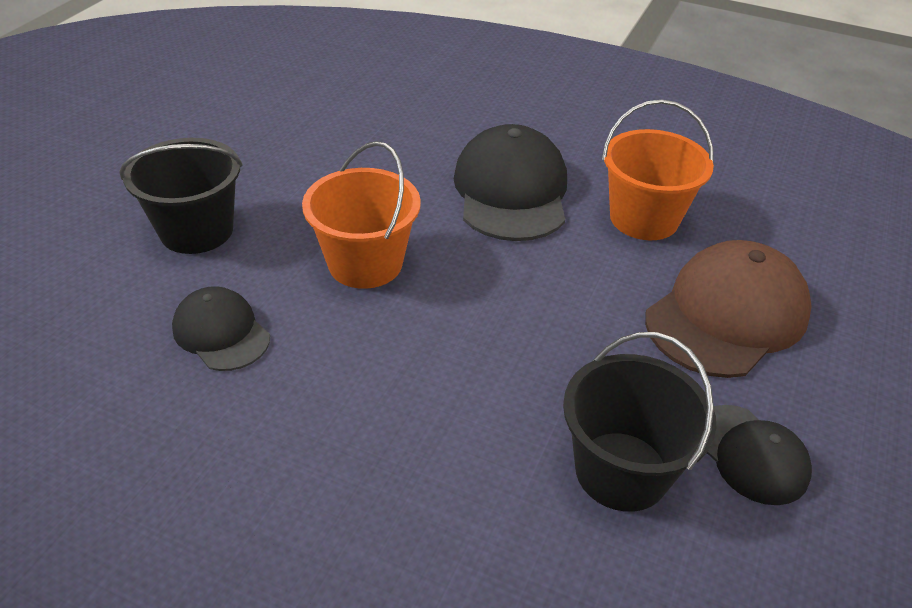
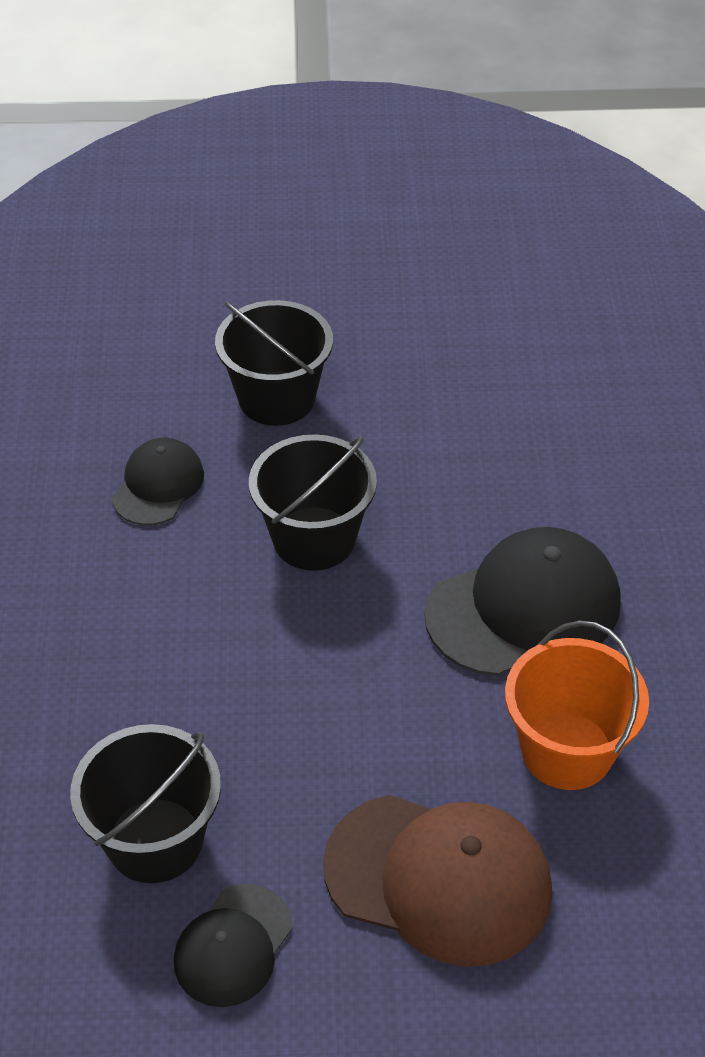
camera: 65 degrees right, 5 degrees up
orange bucket [302,141,421,289] -> black bucket [249,434,377,571]

